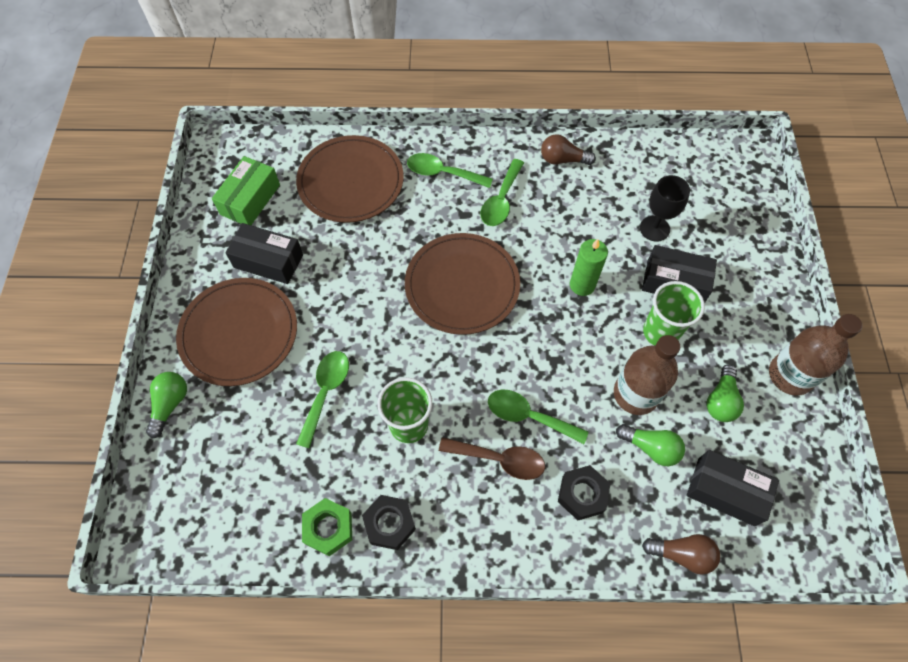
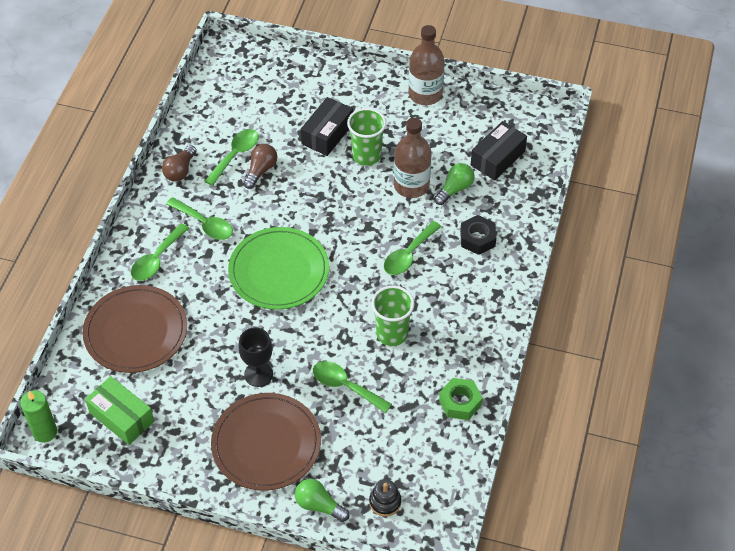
camera: 75 degrees left, 10 degrees down
black box [226,223,303,284] -> none
black nut [362,495,416,550] -> none
brown plate [405,233,520,335] -> green plate [228,227,329,310]
brown spoon [439,437,545,480] -> none
green candle [570,239,608,296] -> green candle moved to [20,390,57,443]
black goblet [640,175,690,242] -> black goblet moved to [239,327,273,387]
brown light bulb [642,534,720,575] -> brown light bulb moved to [244,144,277,189]
green light bulb [707,365,744,422] -> none
none -> green spoon [205,129,259,186]
none -> black stacking toy [369,479,401,517]

